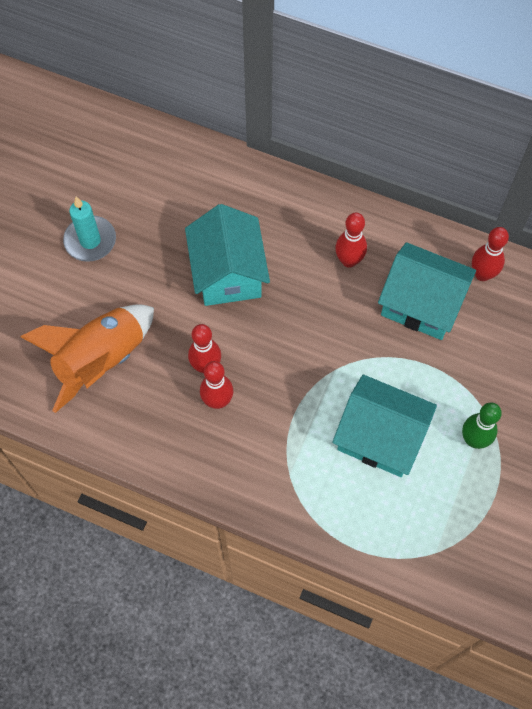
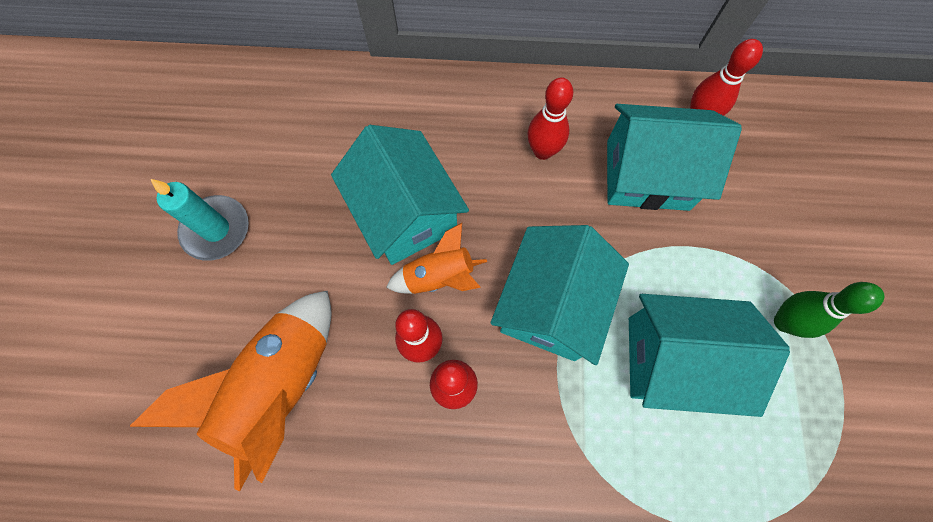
camera: 20 degrees left, 5 degrees up
none -> orange rocket [386,223,487,294]
none -> turquoise house [491,225,629,365]

